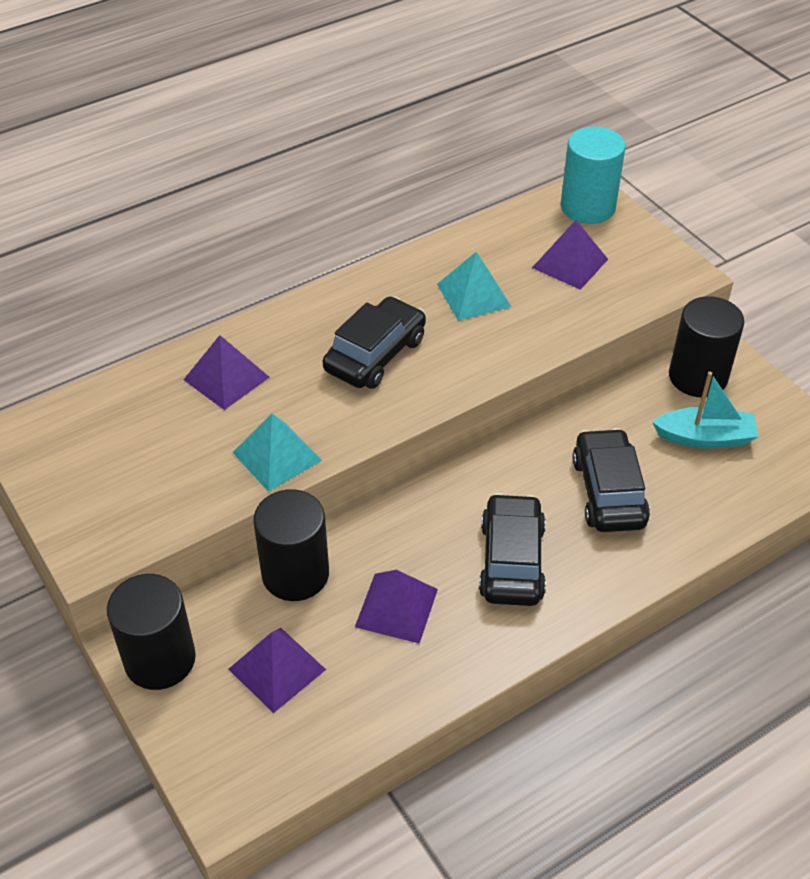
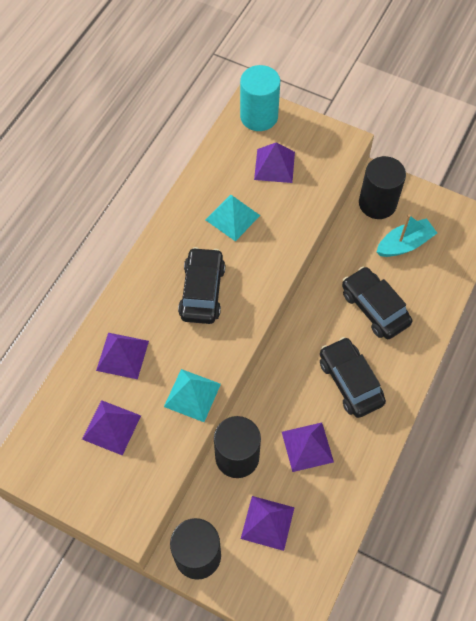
camera: 30 degrees left, 15 degrees up
none -> purple pyramid [82,400,141,455]

